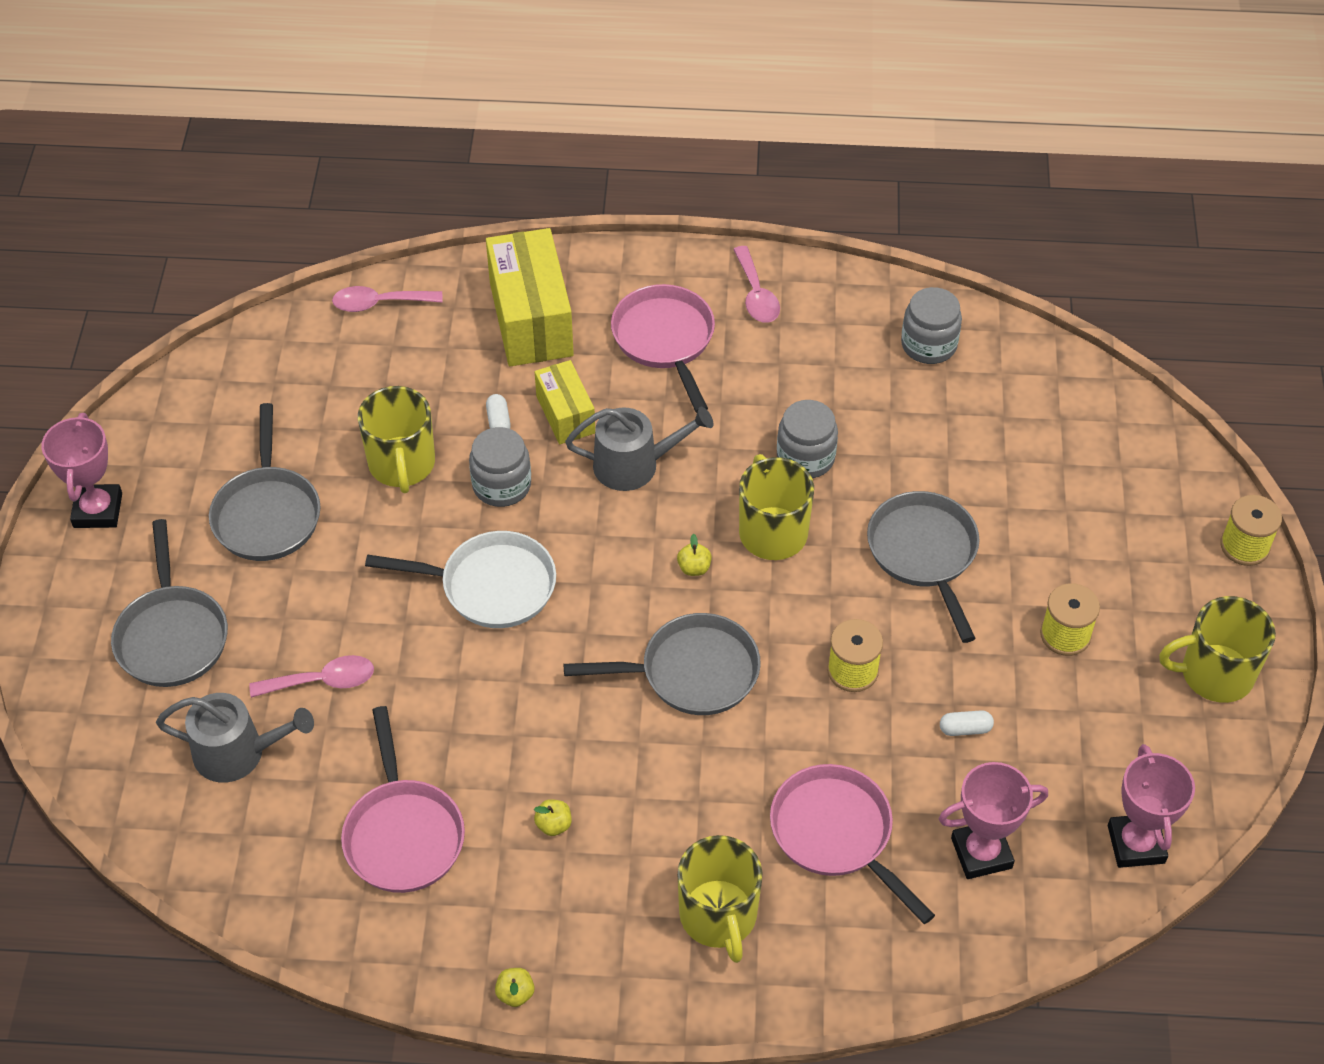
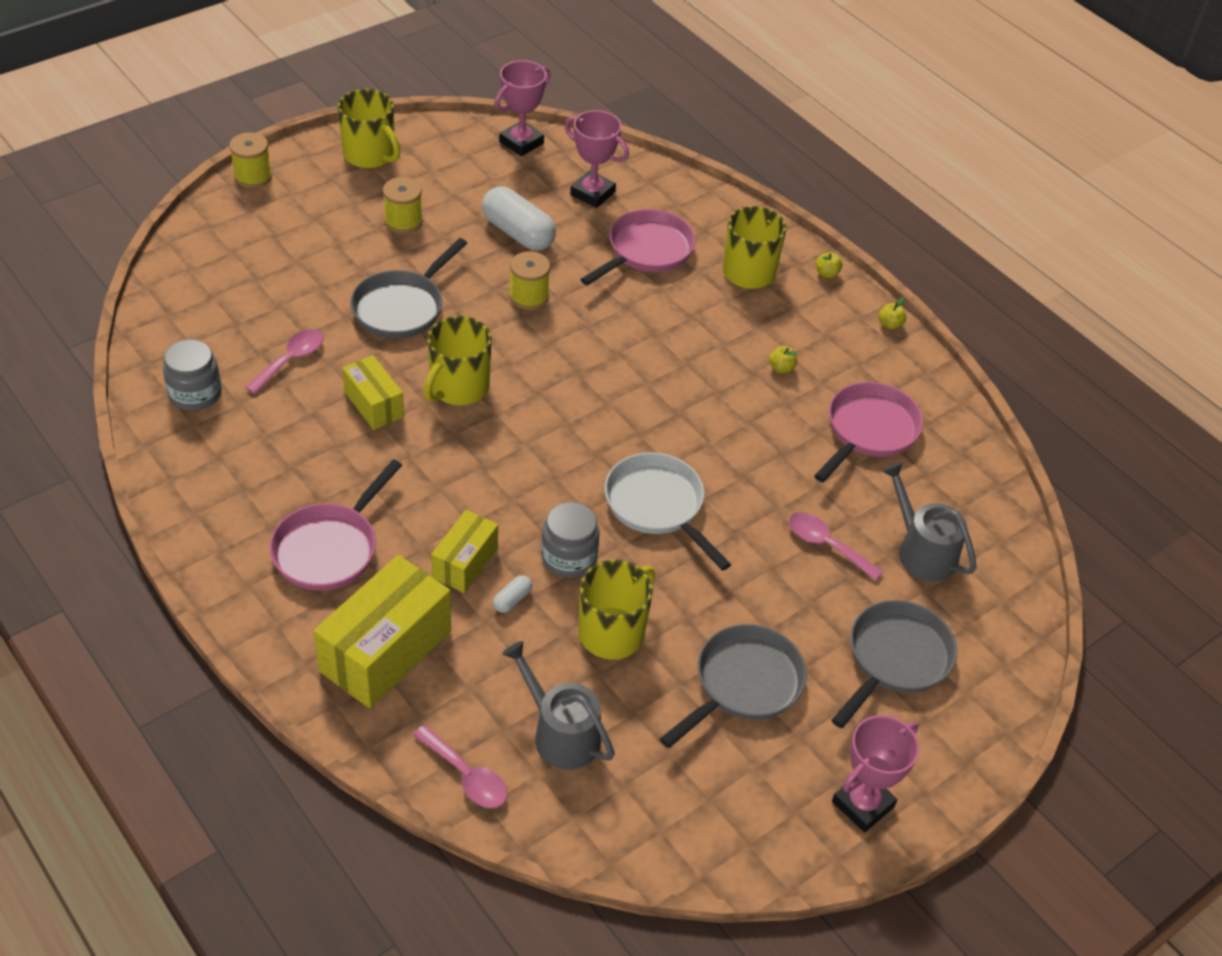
camera: 135 degrees left, 5 degrees down
grey pan [564,613,761,715] -> none
grey watering can [565,407,713,491] -> grey watering can moved to [502,641,615,770]
yellow apple [677,534,712,576] -> yellow apple moved to [816,252,842,278]
pink spoon [733,246,780,323] -> pink spoon moved to [245,329,324,394]
pink pan [770,764,935,924] -> pink pan turned 150 degrees counterclockwise [580,209,696,286]
grey jar [777,400,838,478] -> yellow box [342,355,404,430]
white capsule [940,710,994,736] -> white capsule [482,186,556,251], size x2.27

